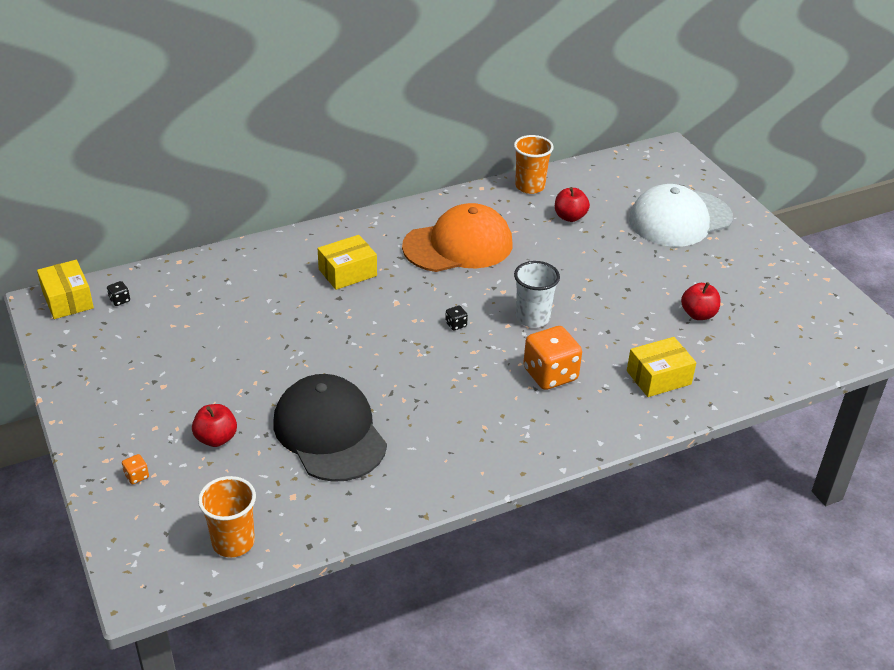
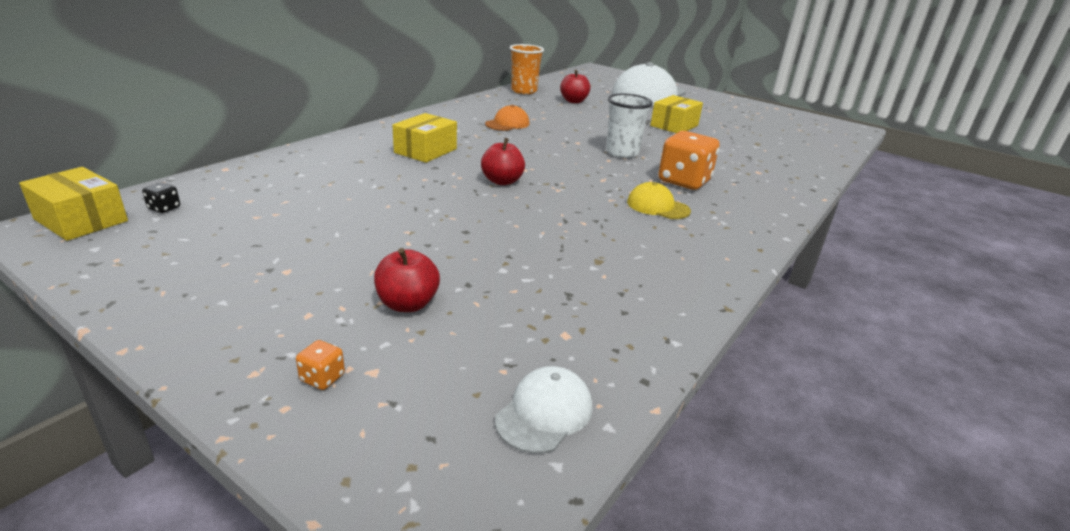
camera: 30 degrees left, 10 degrees down
orange cup [198,476,256,558] -> white cap [495,366,592,453]
black cap [273,374,387,482] -> none
orange cap [402,203,512,272] -> orange cap [485,105,530,131], size x0.46
black dice [445,306,468,331] -> none
yellow box [627,337,696,397] -> yellow box moved to [650,95,703,133]
red apple [681,282,720,320] -> red apple moved to [481,138,525,185]
none -> yellow cap [627,182,691,219]

